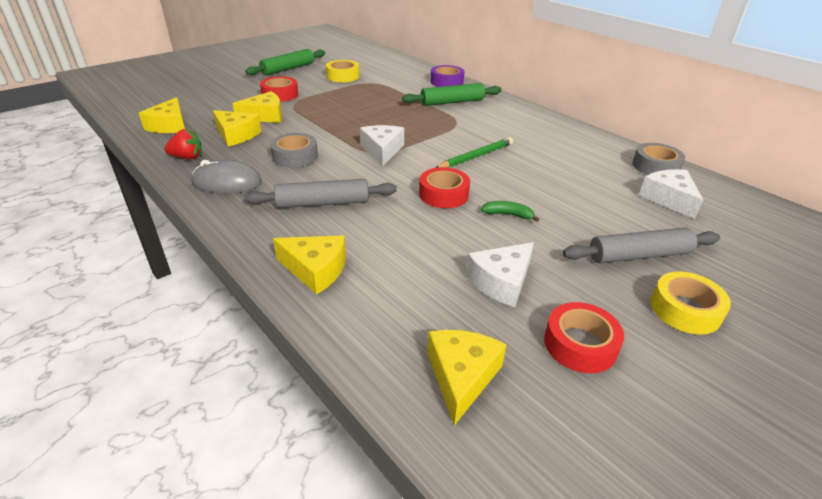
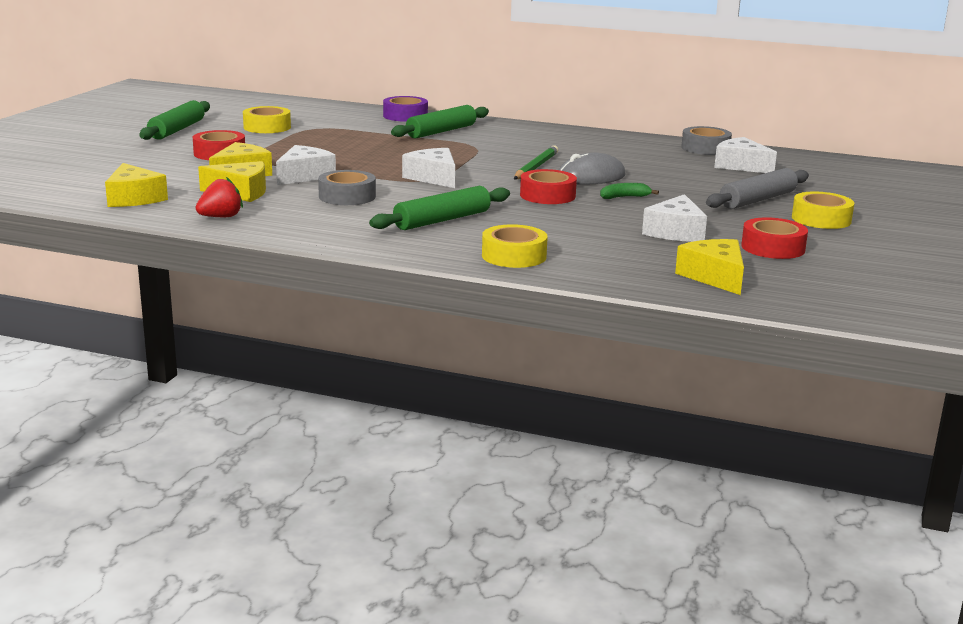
camera: 30 degrees left, 15 degrees down
grey mouse [192,160,262,194] -> grey mouse moved to [559,152,625,185]
grey rolling pin [244,179,397,208] -> green rolling pin [369,186,510,230]
yellow cheese [273,235,346,295] -> yellow tape [482,224,548,268]
none -> white cheese [276,145,336,185]

